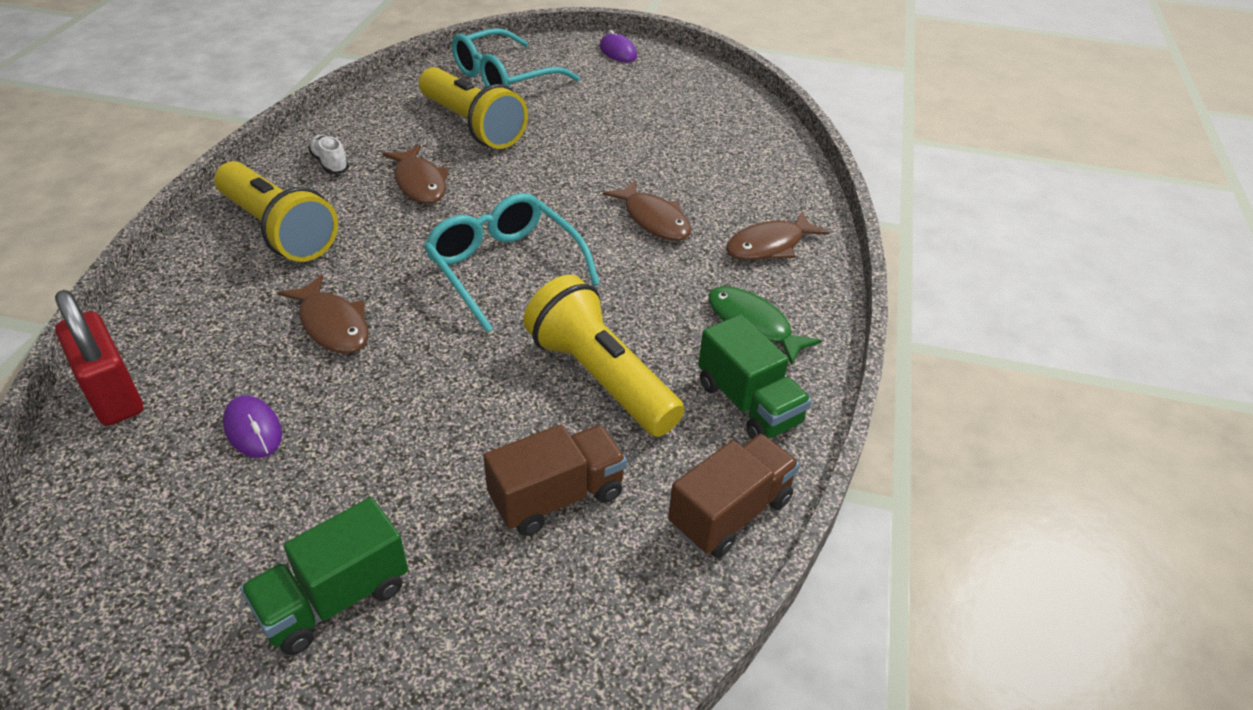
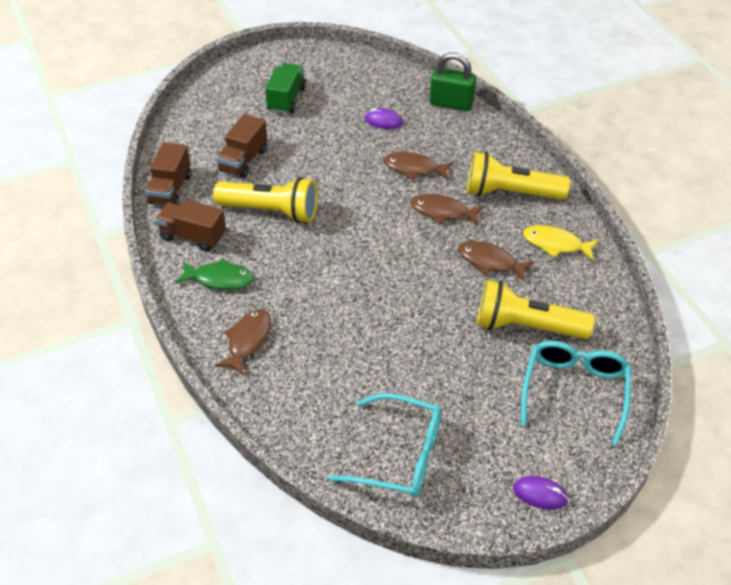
camera: 145 degrees right, 5 degrees up
red padlock [55,290,143,426] -> green padlock [429,52,476,111]
white shoe [308,134,349,174] -> yellow fish [523,225,599,261]
turquoise glasses [424,193,600,333] -> turquoise glasses moved to [329,393,442,497]
brown fish [603,180,691,241] -> brown fish moved to [411,194,484,226]
green truck [698,314,812,439] -> brown truck [155,200,226,252]

